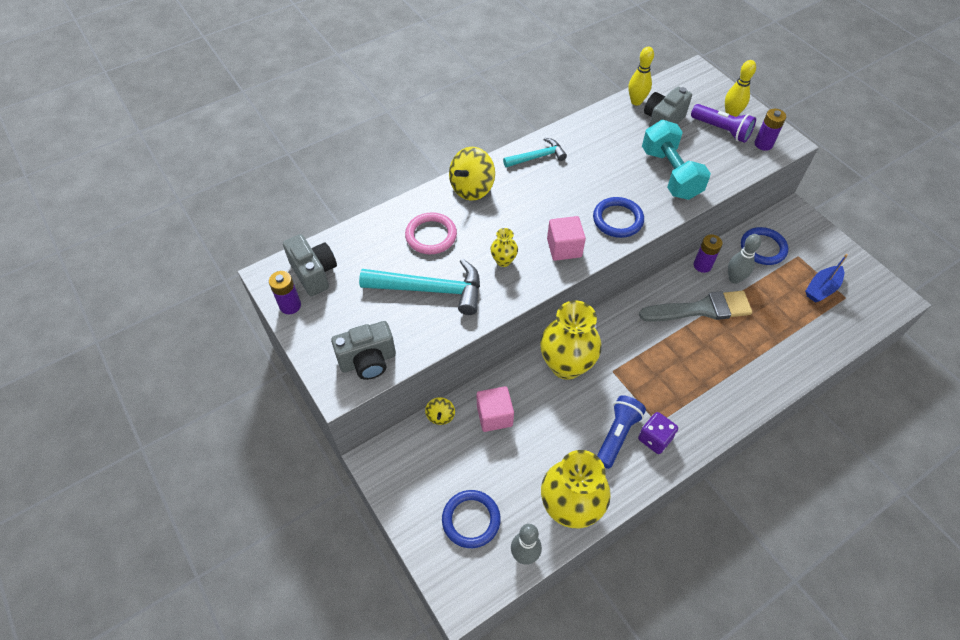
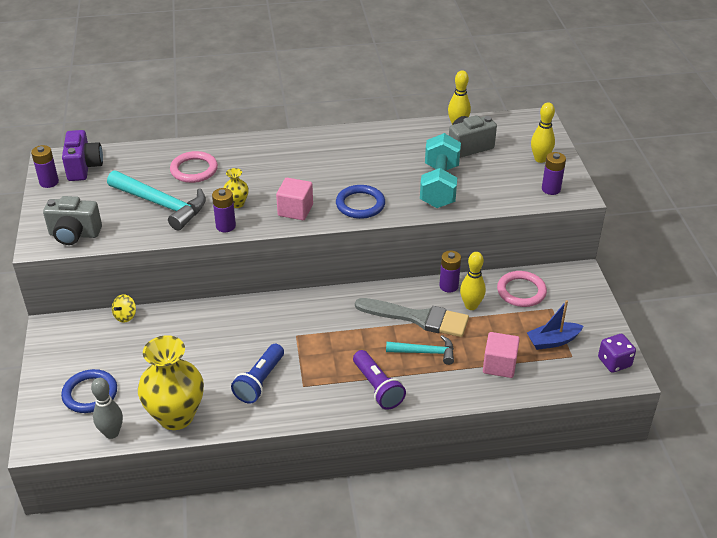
camera: 25 degrees right, 15 degrees down
grey camera [283,234,337,296] -> purple camera [62,130,103,181]
yellow spinning top [449,147,495,201] -> none
pink cube [477,386,514,432] -> pink cube moved to [483,332,520,378]
turquoise hammer [503,138,567,167] -> turquoise hammer moved to [386,335,454,365]
yellow vase [540,300,602,380] -> none
blue flashlight [597,395,646,469] -> blue flashlight turned 150 degrees clockwise [231,344,284,404]
purple dice [638,412,678,454] -> purple dice moved to [598,334,636,373]
purple flashlight [691,104,756,143] -> purple flashlight moved to [353,350,406,410]
grey bowling pin [728,234,761,284] -> yellow bowling pin [460,252,486,310]
blue ring [741,227,789,265] -> pink ring [497,271,547,307]
none -> purple battery [212,188,236,232]

